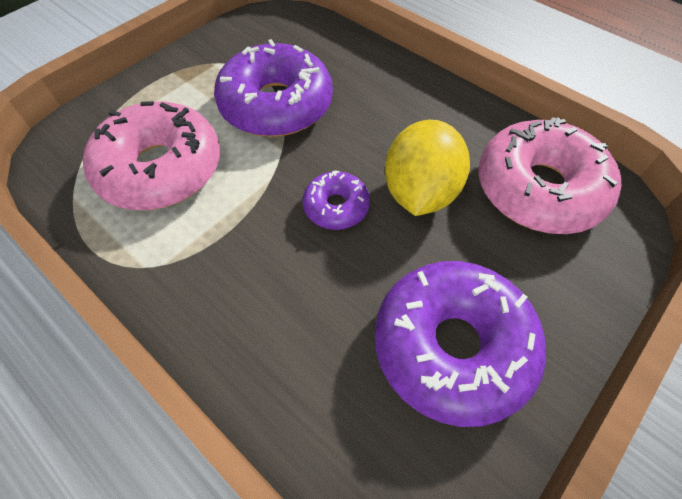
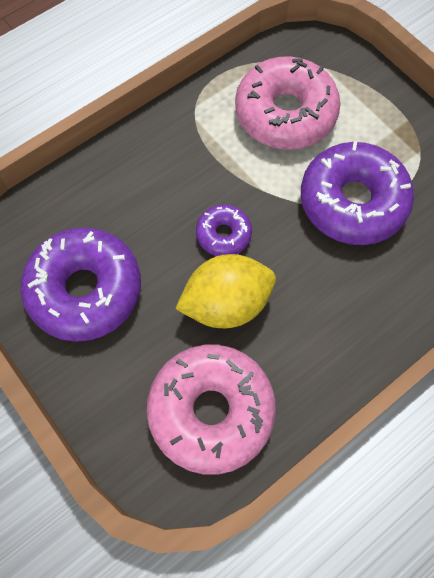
camera: 100 degrees right, 10 degrees up
yellow lemon [385,120,470,216] -> yellow lemon turned 45 degrees counterclockwise [175,254,276,328]

